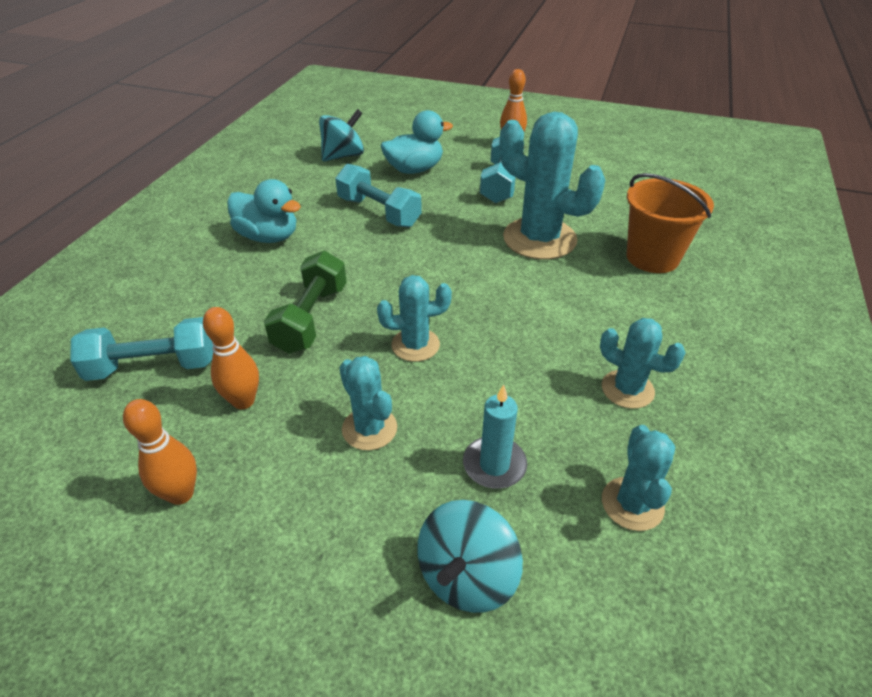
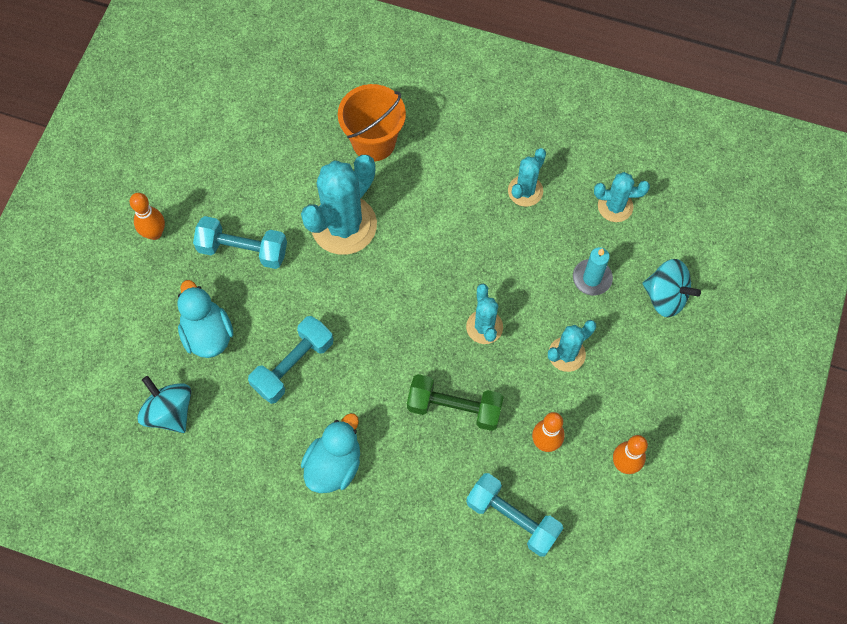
camera: 90 degrees left, 25 degrees up
turquoise dumbbell [70,317,213,381] -> turquoise dumbbell turned 45 degrees counterclockwise [466,473,563,557]

